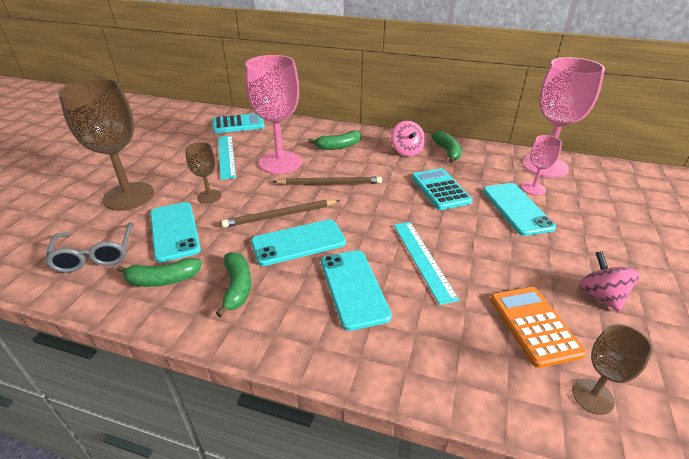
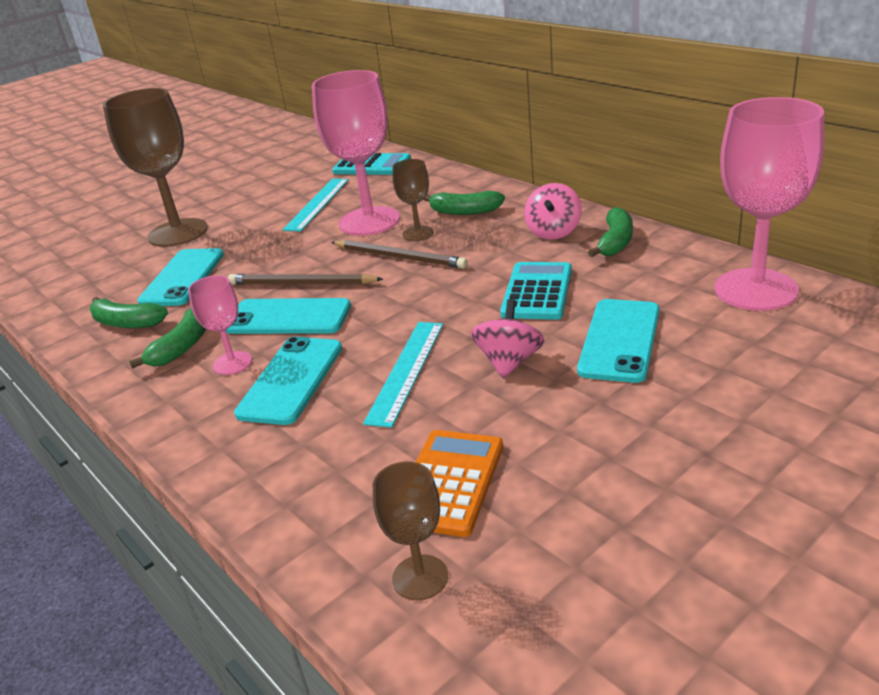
camera: 35 degrees right, 5 degrees down
grey glasses [44,222,134,273] -> none
brown goblet [185,142,222,204] -> brown goblet moved to [392,159,434,241]
pink goblet [522,135,562,195] -> pink goblet moved to [188,275,252,375]
pink spinning top [578,251,640,312] -> pink spinning top moved to [471,299,544,379]

